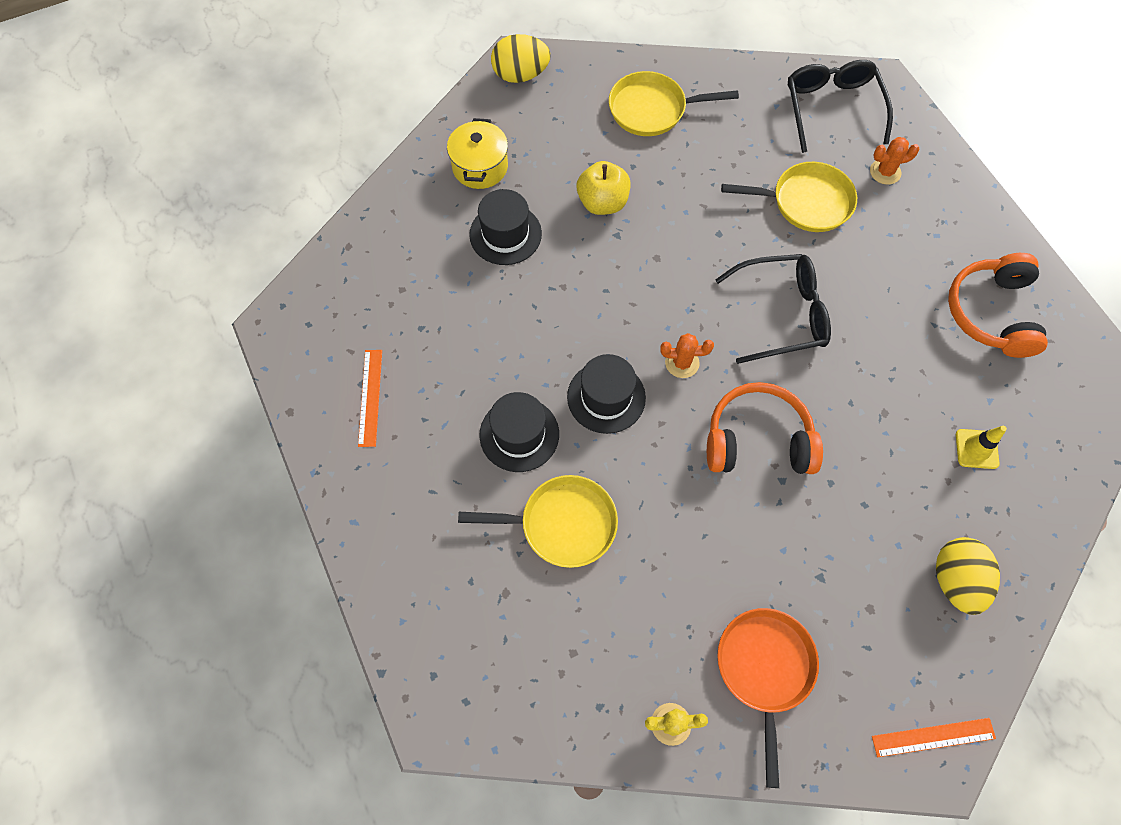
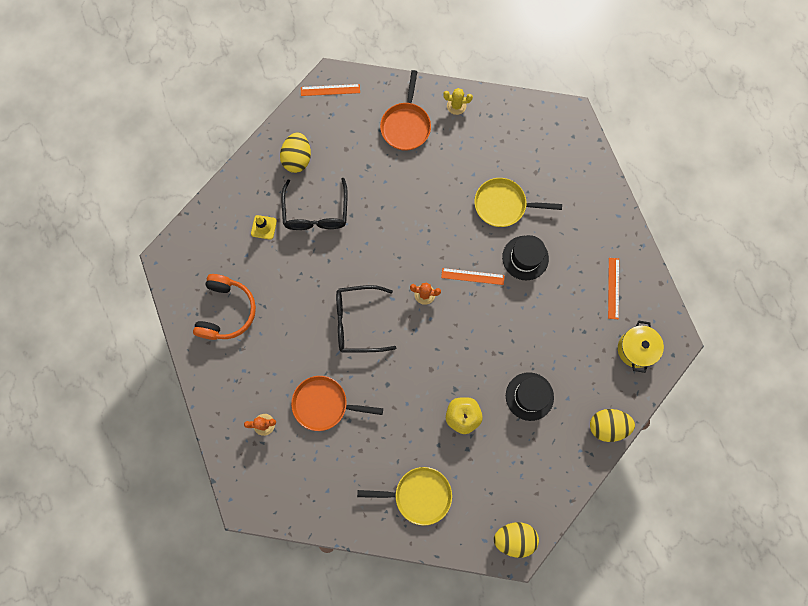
camera: 175 degrees left, 10 degrees up
yellow pot [447,118,508,189] -> yellow pot moved to [618,320,664,373]
black hat [567,354,646,434] -> orange ruler [441,268,505,285]
orange headphones [707,382,823,474] -> none
yellow pan [721,162,857,232] -> orange pan [291,376,383,431]
black glasses [788,60,893,153] -> black glasses moved to [281,178,348,230]
none -> yellow egg [590,409,635,442]

